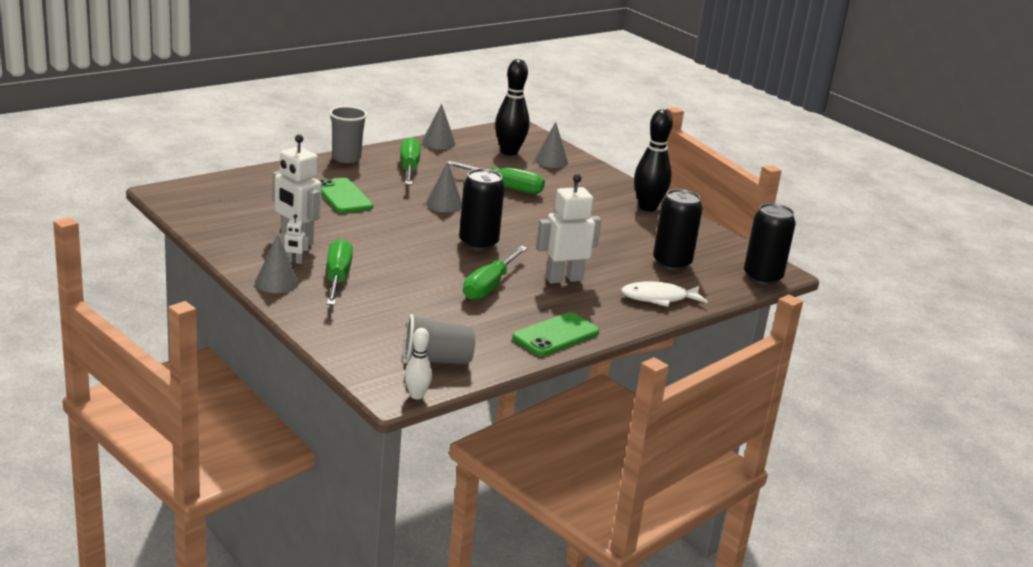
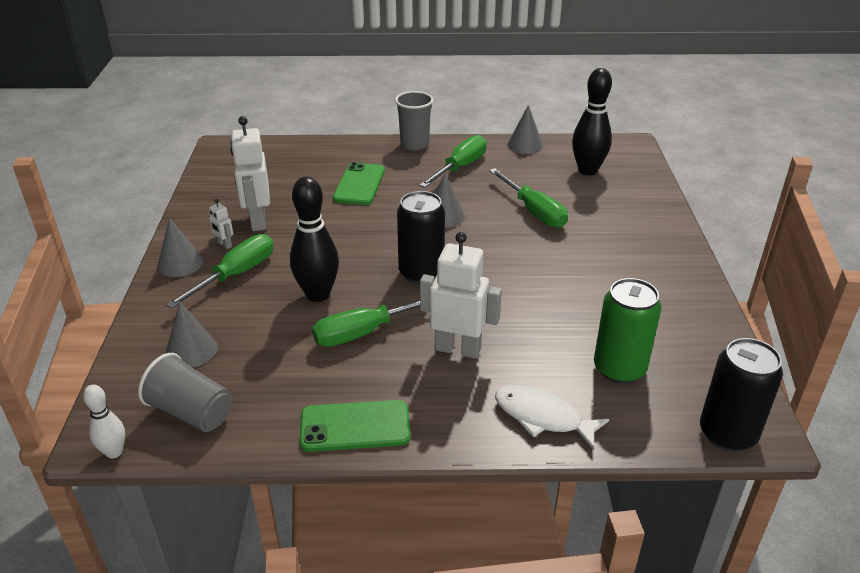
camera: 40 degrees right, 10 degrees up
grey cone [534,122,568,168] -> grey cone moved to [165,302,218,368]
black bowling pin [634,109,673,212] -> black bowling pin moved to [290,177,339,302]
black can [653,189,702,271] -> green can [594,278,661,384]

